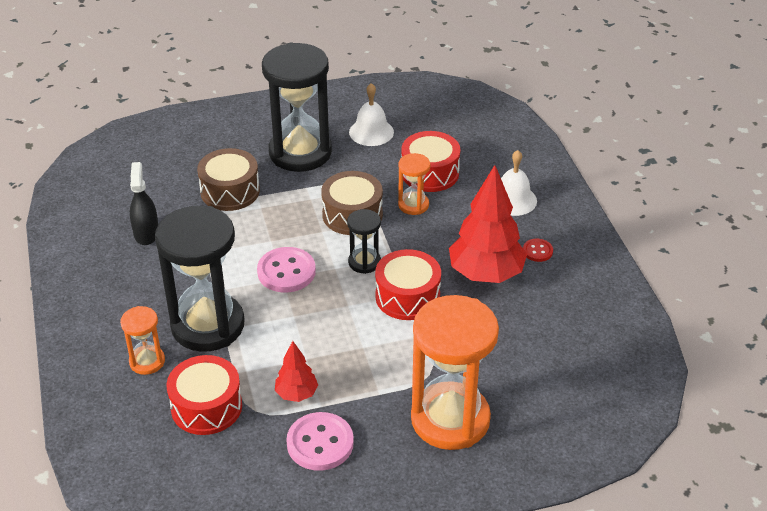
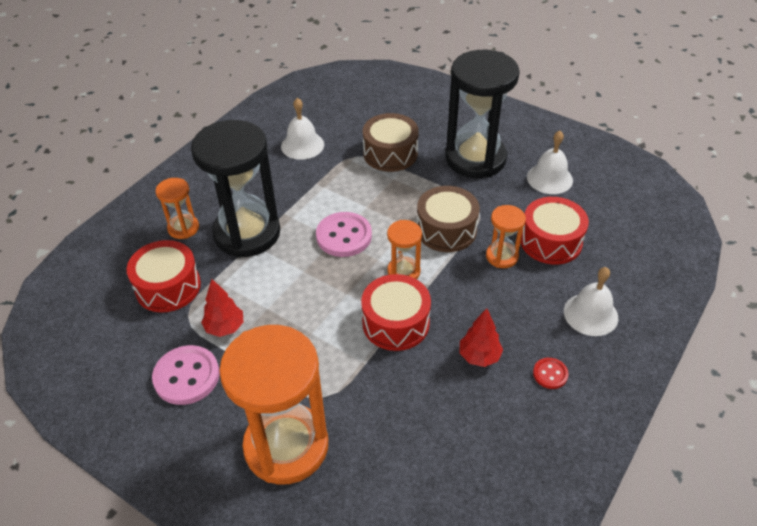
camera: 50 degrees right, 5 degrees up
black spray bottle [130,162,158,245] -> white bell [281,98,324,160]
black hourglass [347,209,381,274] -> orange hourglass [387,220,422,279]
red tree [449,165,527,283] -> red tree [459,308,503,367], size x0.51

